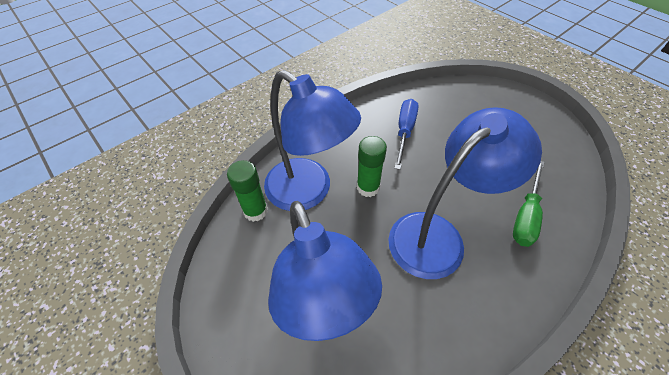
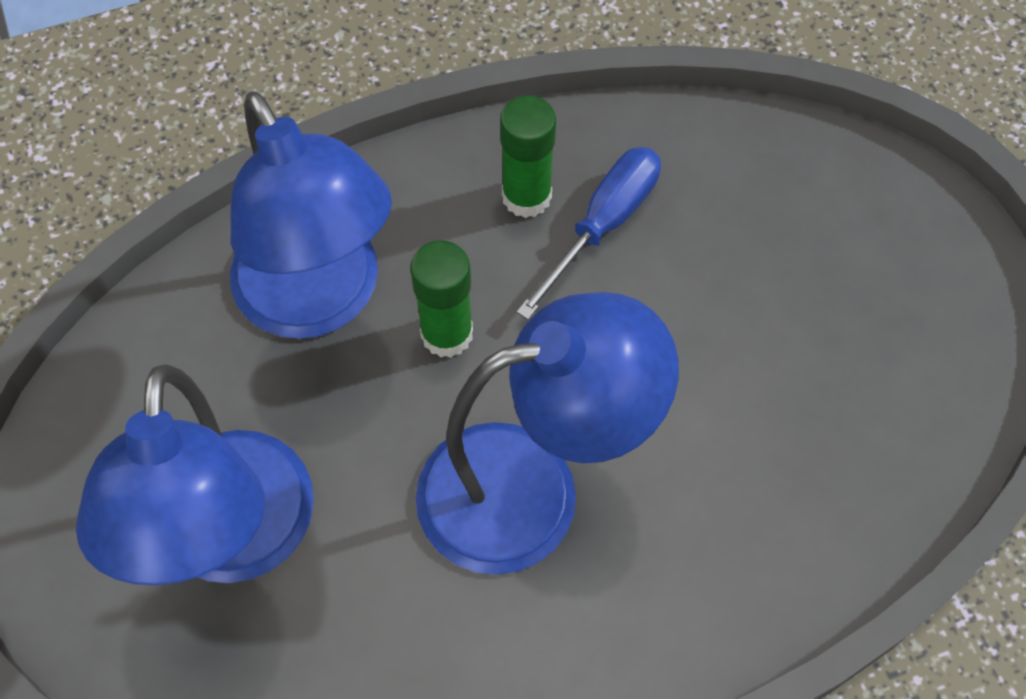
camera: 20 degrees right, 10 degrees up
green glue stick [227,160,268,222] -> green glue stick moved to [500,95,556,218]
green screwdriver [513,161,544,247] -> none

